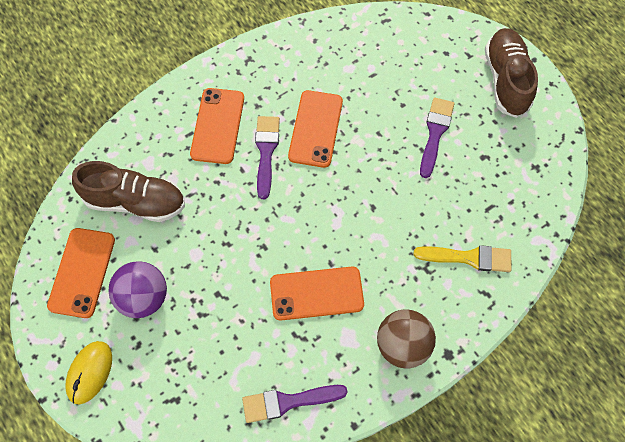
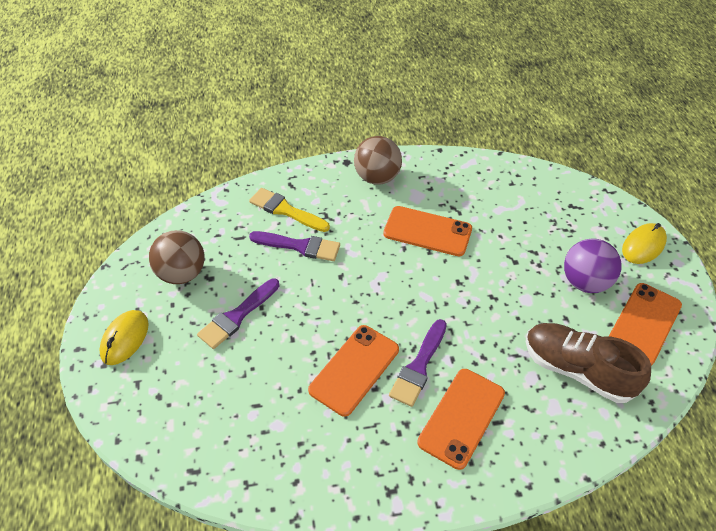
camera: 155 degrees left, 15 degrees down
purple brush [242,385,348,423] -> purple brush moved to [249,231,340,261]
brown shoe [485,28,538,118] -> yellow mouse [99,310,149,365]
none -> brown ball [149,230,205,284]

